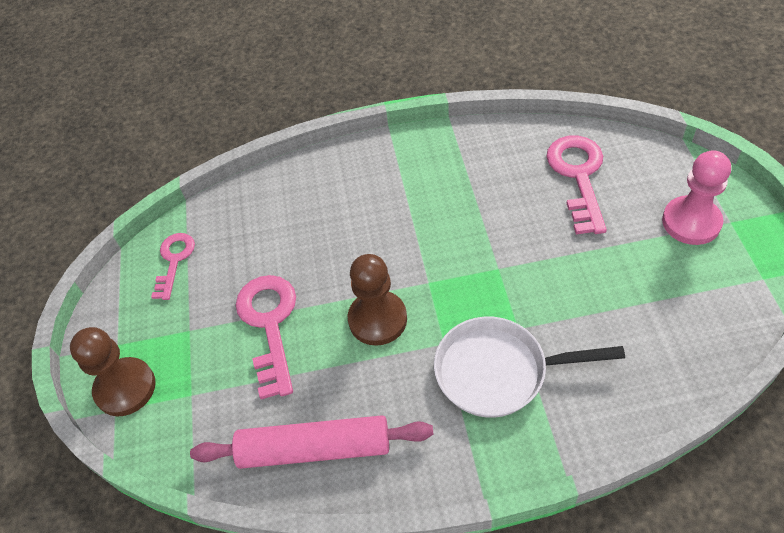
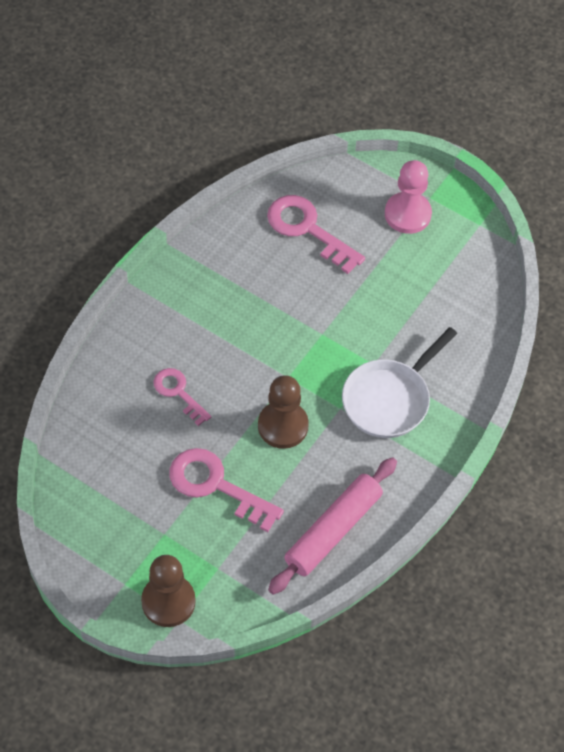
camera: 55 degrees left, 5 degrees up
pink key [151,233,195,300] -> pink key moved to [154,368,211,426]

